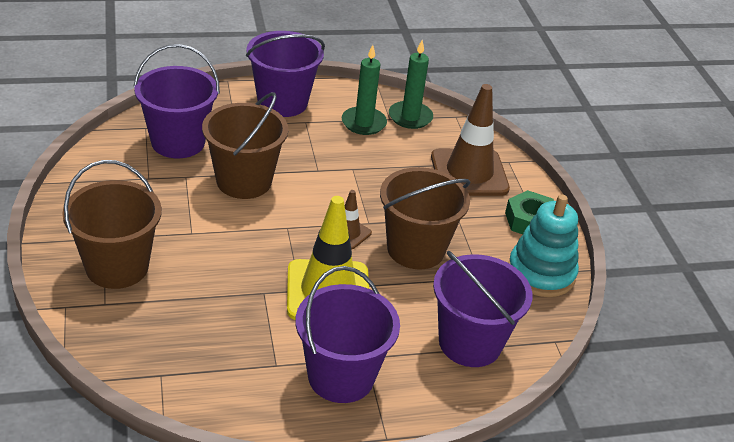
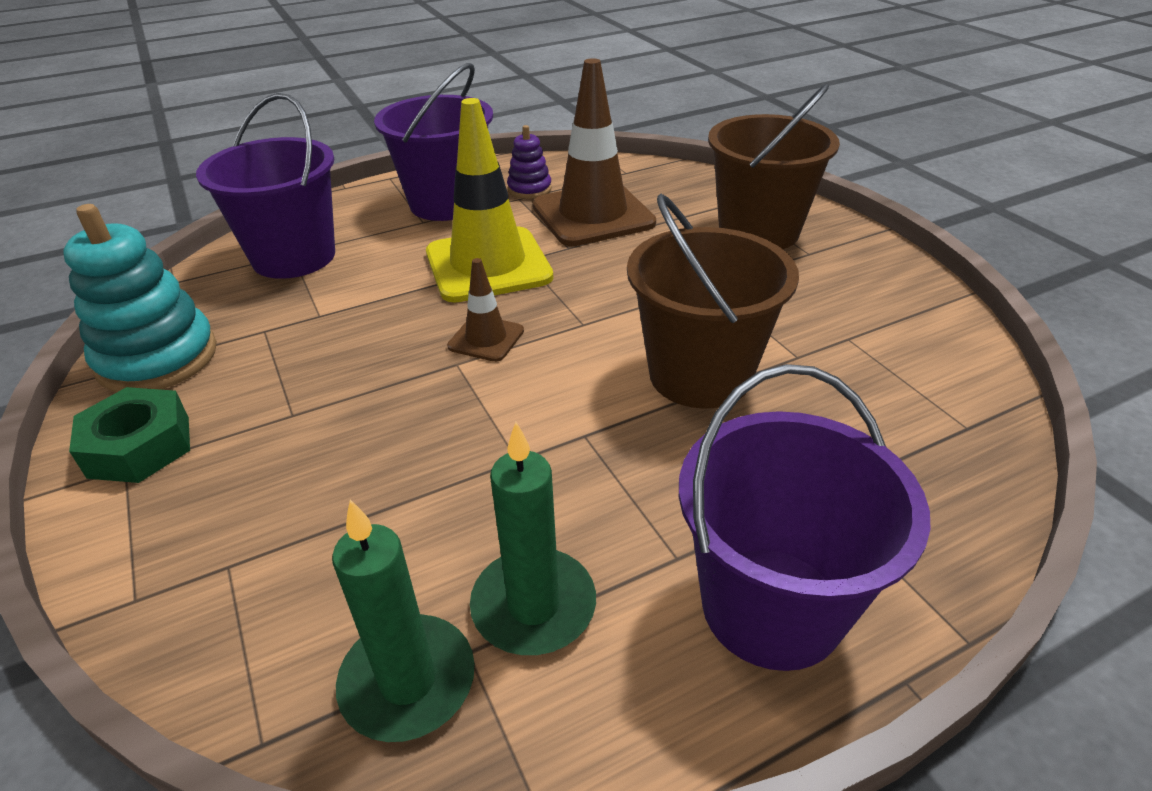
camera: 170 degrees right, 0 degrees up
purple bucket [133,44,220,158] -> none
brown bucket [380,167,471,270] -> none
brown traffic cone [431,84,510,196] -> brown traffic cone moved to [533,58,656,246]
none -> purple stacking toy [507,125,552,199]

